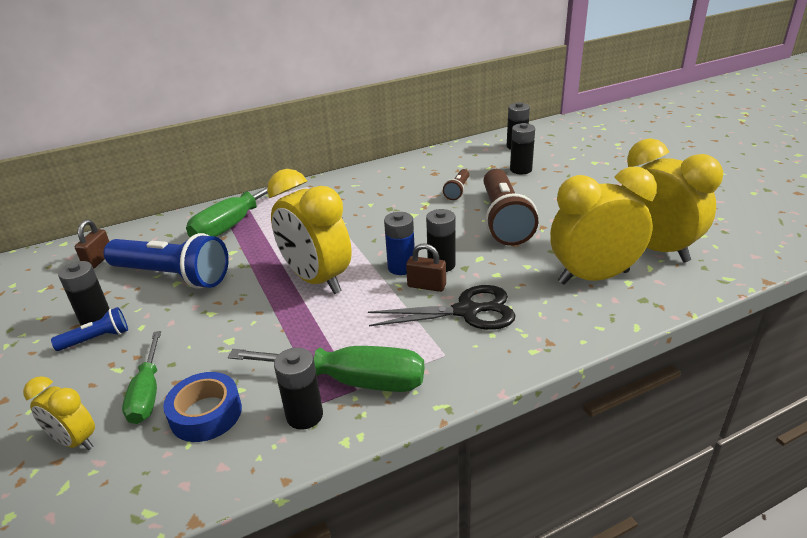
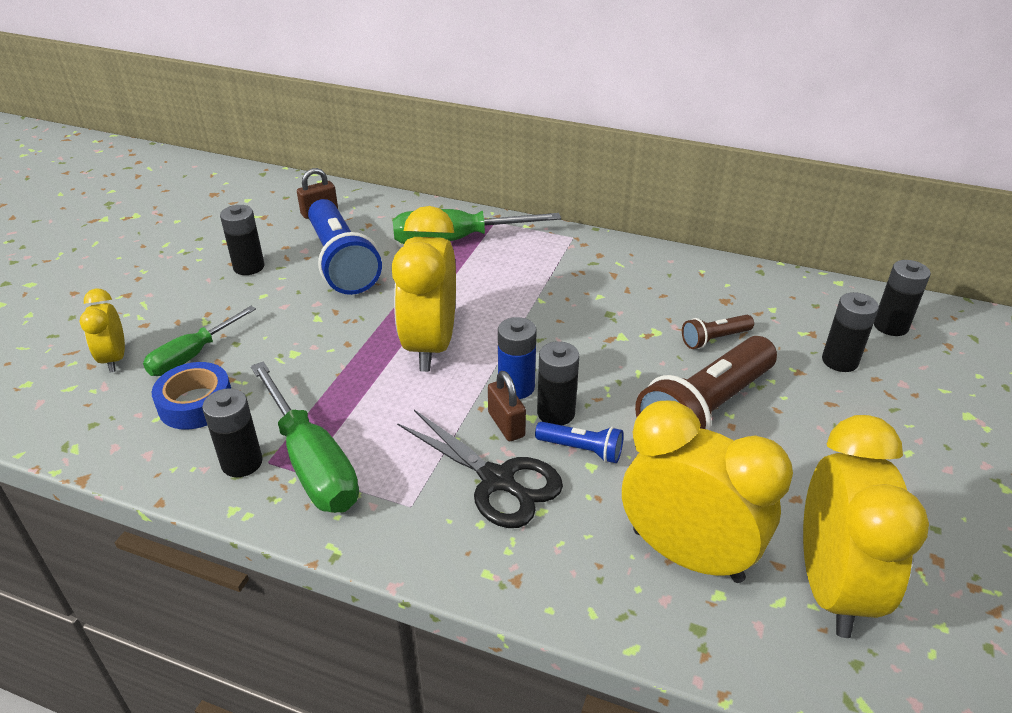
camera: 45 degrees right, 5 degrees up
blue flashlight [51,307,128,351] -> blue flashlight moved to [535,422,624,463]

